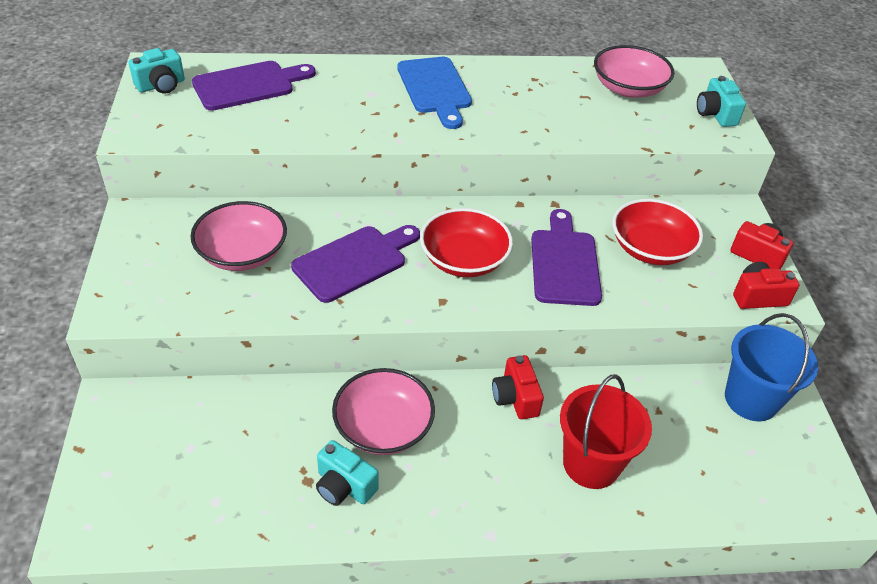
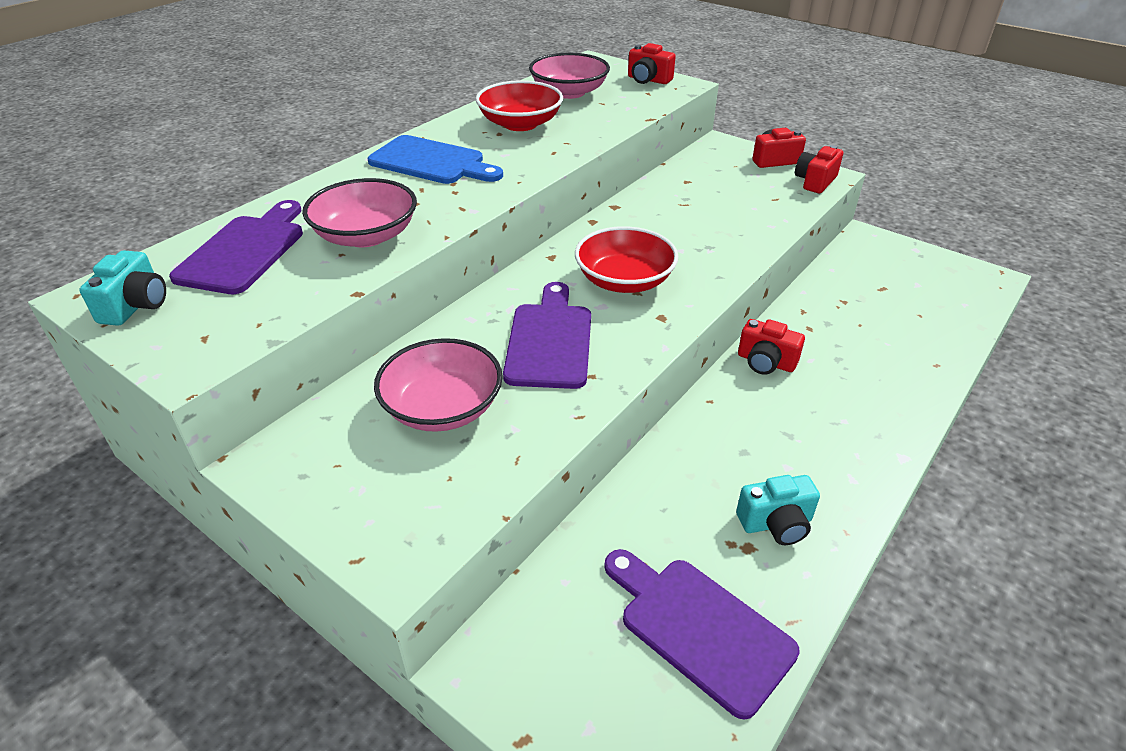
camera: 45 degrees left, 5 degrees down
pink bowl [332,368,435,455] -> pink bowl moved to [302,178,417,247]
purple cutting board [531,209,602,306] -> purple cutting board moved to [604,549,800,720]
red bucket [560,374,652,489] -> none
red bowl [612,199,703,265] -> red bowl moved to [476,80,563,131]
turquoise camera [697,76,746,127] -> red camera [628,43,676,84]
blue bucket [725,313,818,421] -> none

